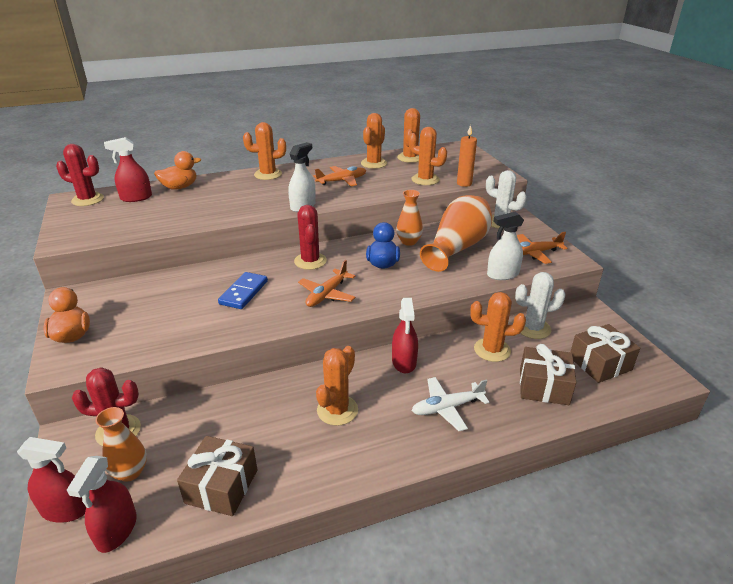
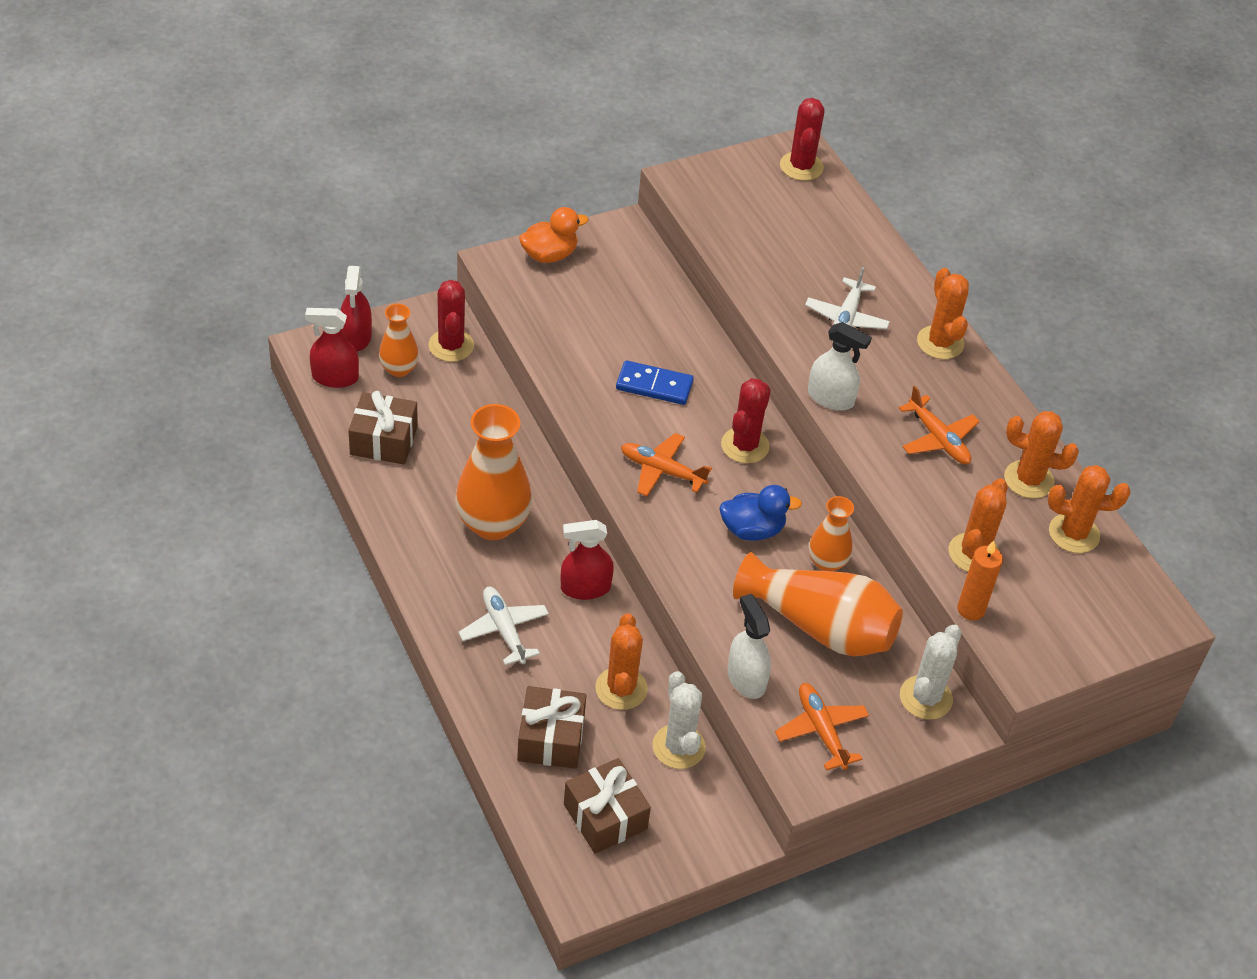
camera: 80 degrees right, 15 degrees up
red spray bottle [104,137,152,202] -> none
orange duck [154,151,201,190] -> none
red cactus [294,205,327,270] -> red cactus turned 45 degrees counterclockwise [721,378,771,463]
orange cactus [316,346,358,426] -> orange vase [455,404,532,540]
none -> white plane [805,267,890,329]

